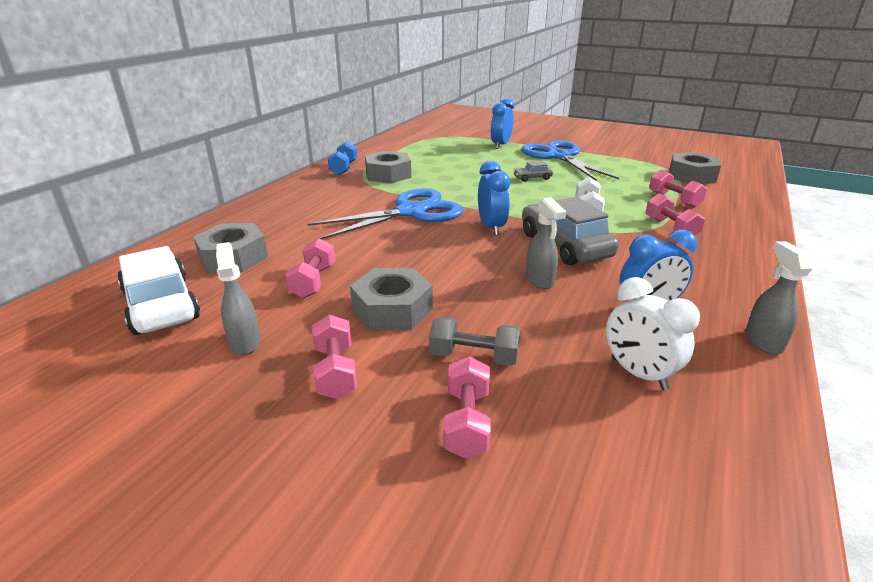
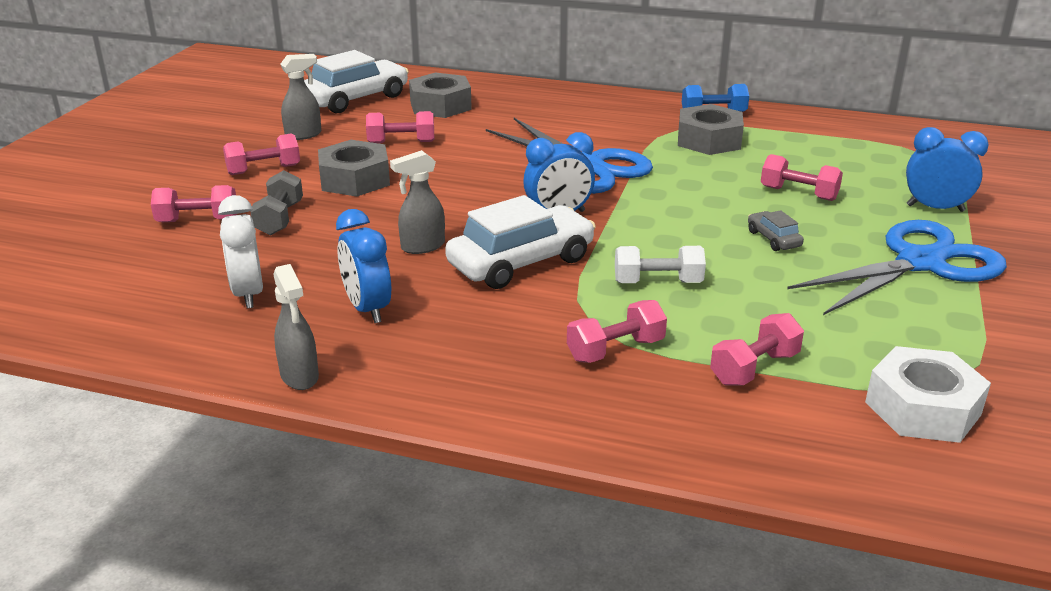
camera: 80 degrees right, 0 degrees up
grey car [522,197,619,266] -> white car [445,195,596,289]
white clock [606,277,700,390] -> white clock turned 60 degrees counterclockwise [218,195,263,308]
grey nut [669,152,721,184] -> white nut [865,346,991,443]
grey spray bottle [745,241,813,355] -> grey spray bottle turned 75 degrees clockwise [273,264,319,390]
none -> pink dumbbell [761,154,843,201]

